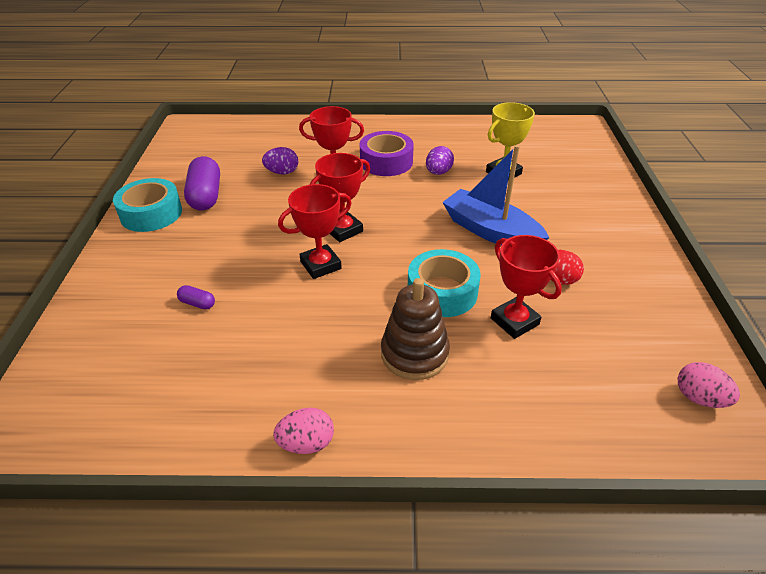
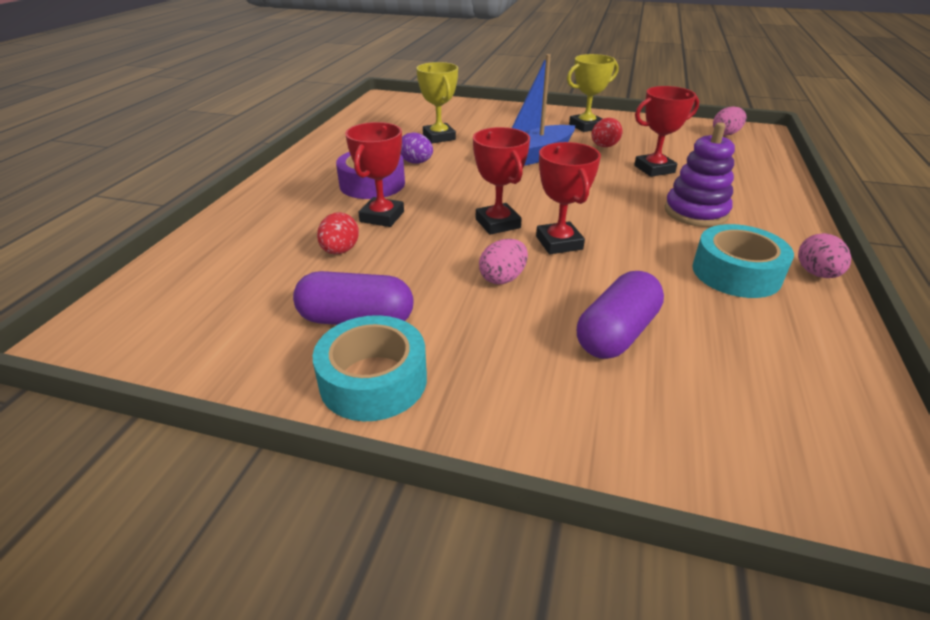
camera: 75 degrees left, 5 degrees down
purple capsule [177,285,215,309] -> purple capsule [577,271,664,359], size x2.19
purple egg [262,147,298,174] -> red egg [317,212,359,254]
brown stacking toy [381,278,450,380] -> purple stacking toy [665,122,735,227]
turquoise tape [408,249,481,317] -> turquoise tape moved to [693,224,794,298]
none -> pink egg [479,239,528,284]
none -> yellow trophy [567,54,618,132]

